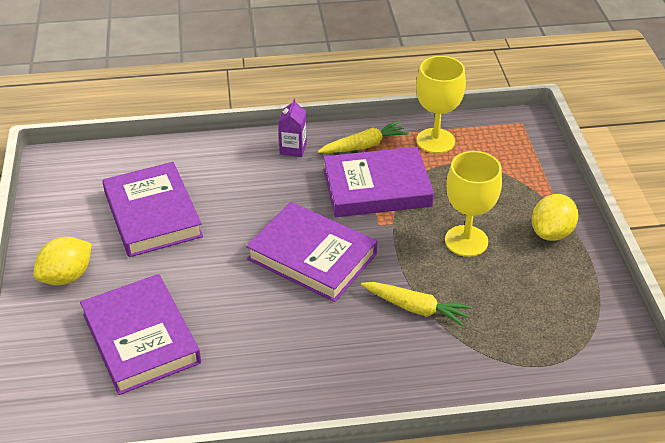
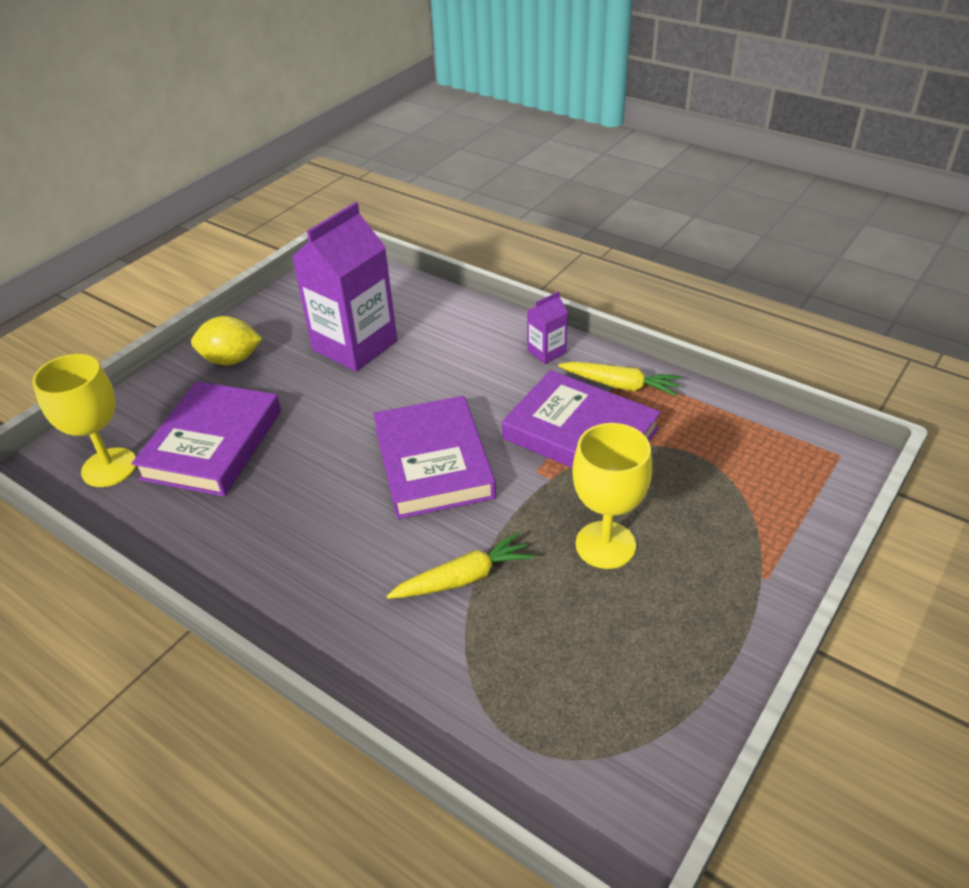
camera: 45 degrees right, 0 degrees up
purple book [102,162,203,257] -> purple carton [292,202,397,372]
yellow carrot [361,282,472,326] -> yellow carrot turned 90 degrees counterclockwise [387,532,534,599]
yellow goblet [416,56,466,153] -> yellow goblet moved to [32,354,136,487]
yellow lemon [532,194,578,241] -> none

